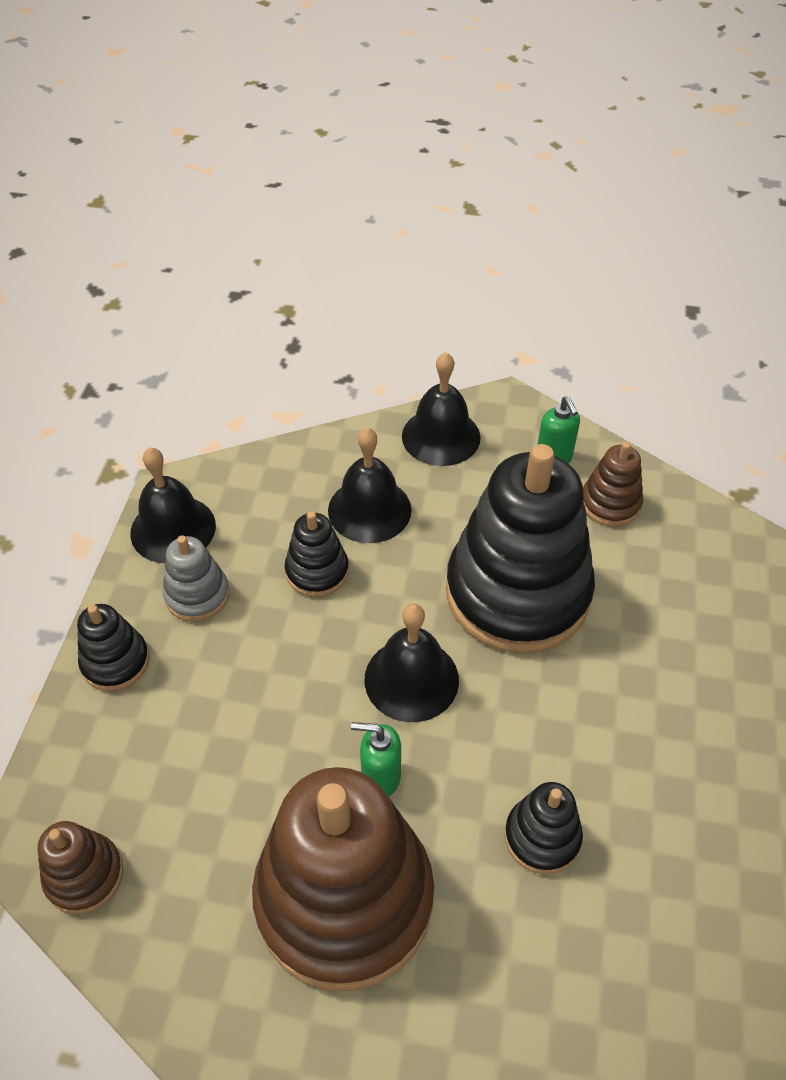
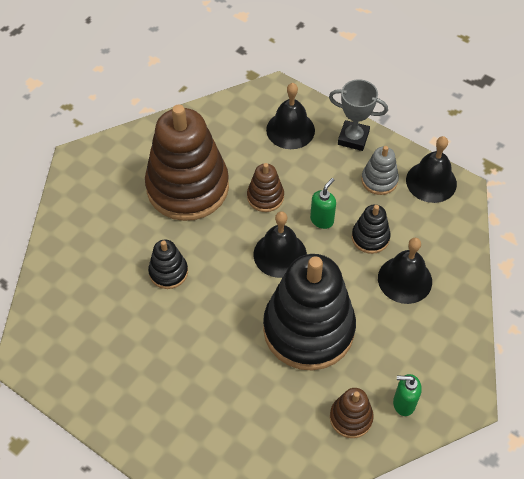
camera: 115 degrees right, 5 degrees up
brown stacking toy [38,821,124,914] -> brown stacking toy moved to [247,163,284,212]
black stacking toy [77,604,150,691] -> grey trophy [329,79,388,151]
green soap dispenser [351,722,401,797] -> green soap dispenser moved to [310,178,336,229]
black bell [402,352,481,466] -> black bell moved to [266,83,315,149]

